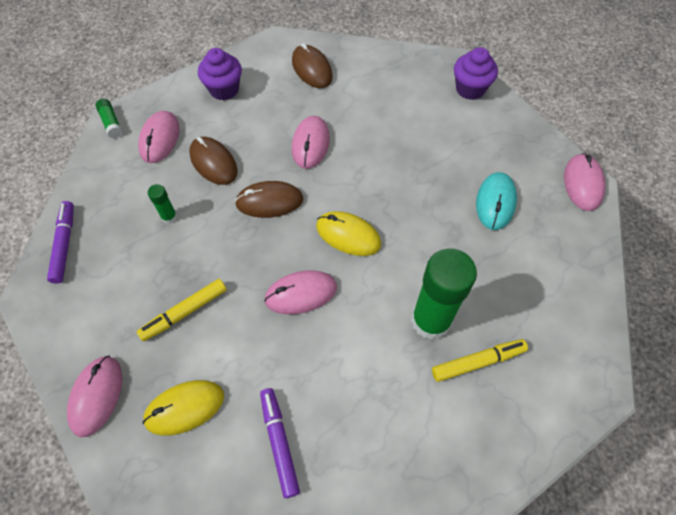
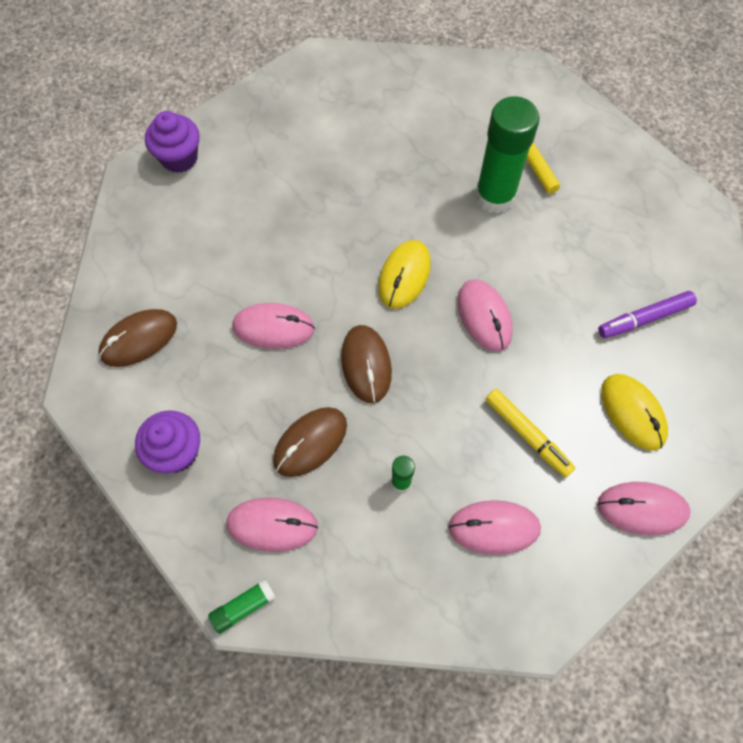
camera: 95 degrees left, 5 degrees up
purple marker [47,201,74,284] -> none
turquoise mouse [476,172,517,230] -> none
pink mouse [564,153,605,211] -> pink mouse moved to [448,500,541,555]

